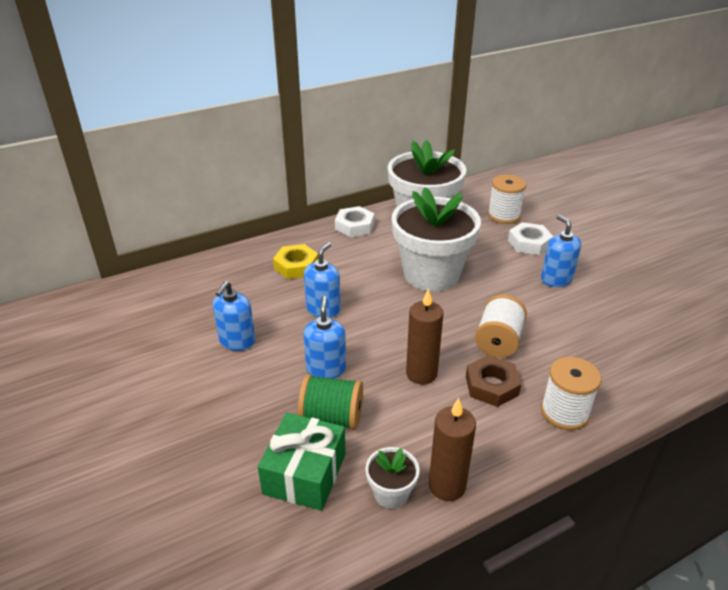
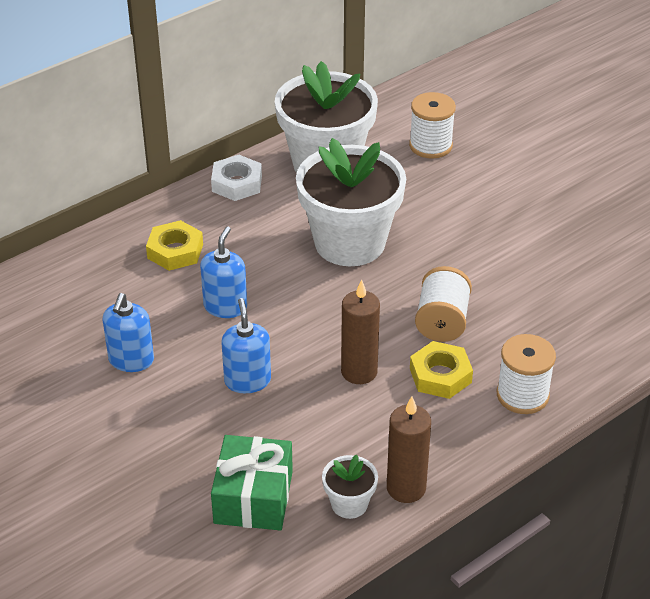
camera: 10 degrees left, 5 degrees up
green spool [298,374,363,430] -> none
brown nut [466,355,522,407] -> yellow nut [410,341,473,399]
white nut [508,222,553,255] -> none
blue soap dispenser [541,215,581,287] -> none

